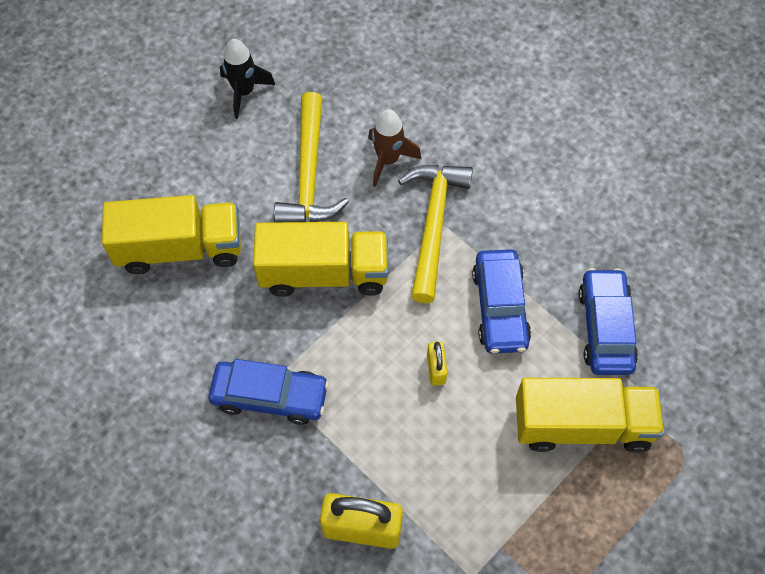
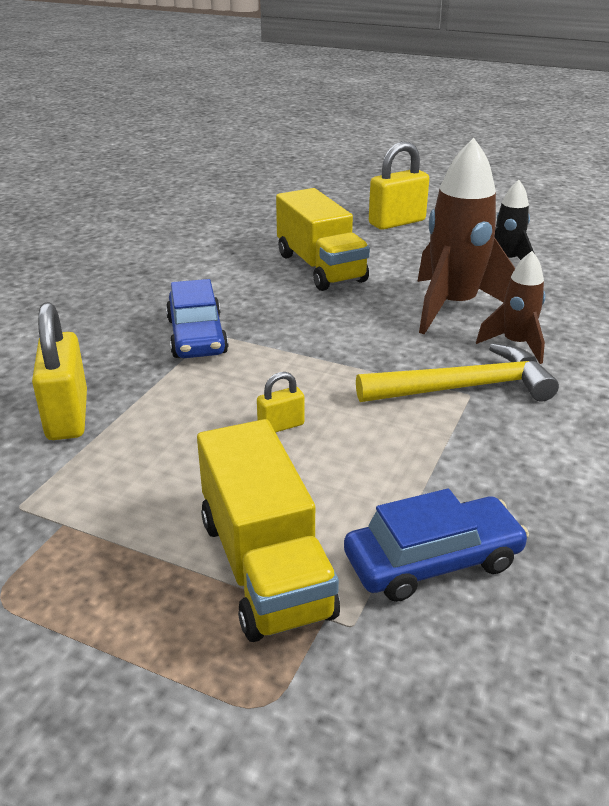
camera: 70 degrees right, 30 degrees down
yellow truck [253,222,388,297] -> none
yellow hammer [274,92,349,222] -> brown rocket [417,138,515,334]
blue car [472,249,531,354] -> none
none -> yellow padlock [369,141,429,230]

